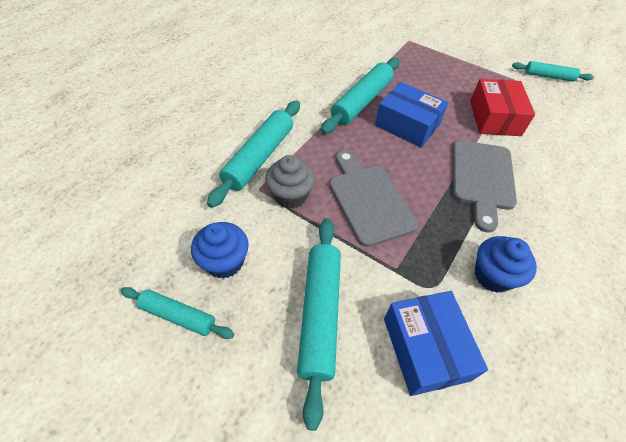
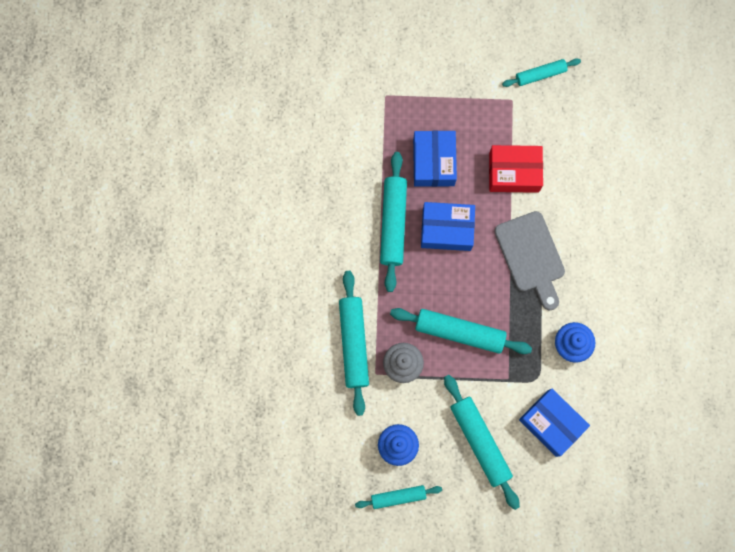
camera: 30 degrees left, 25 degrees up
grey cutting board [329,150,418,247] -> turquoise rolling pin [390,308,532,354]
red box [470,79,535,136] -> red box turned 60 degrees counterclockwise [489,145,543,193]
none -> blue box [413,131,457,187]

